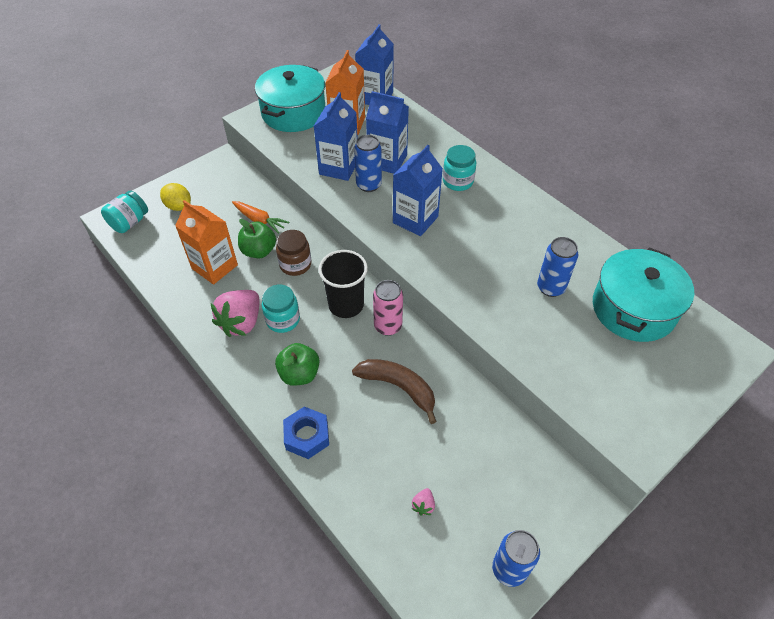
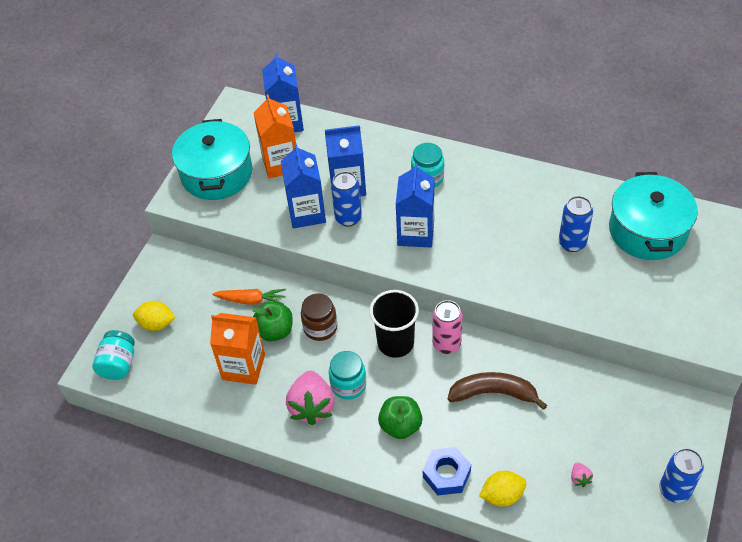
camera: 25 degrees left, 0 degrees up
none -> yellow lemon [479,471,526,507]

